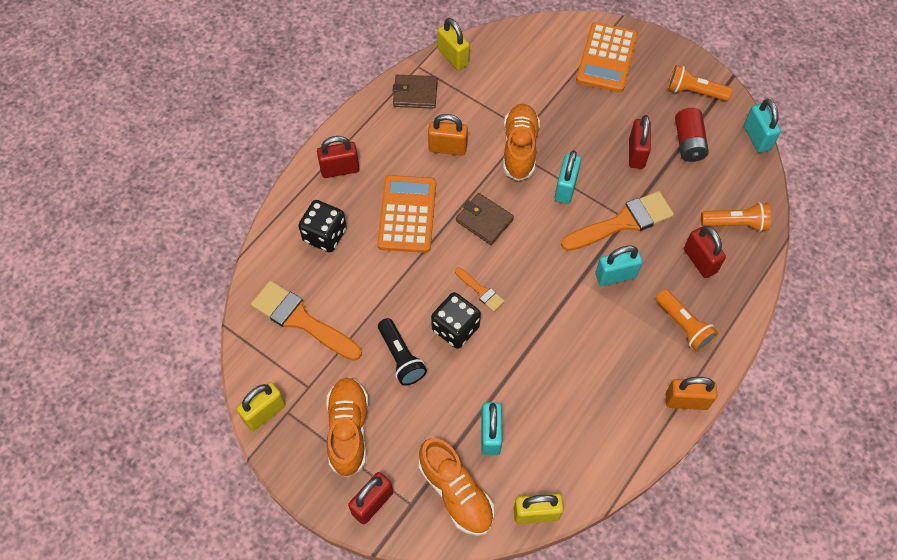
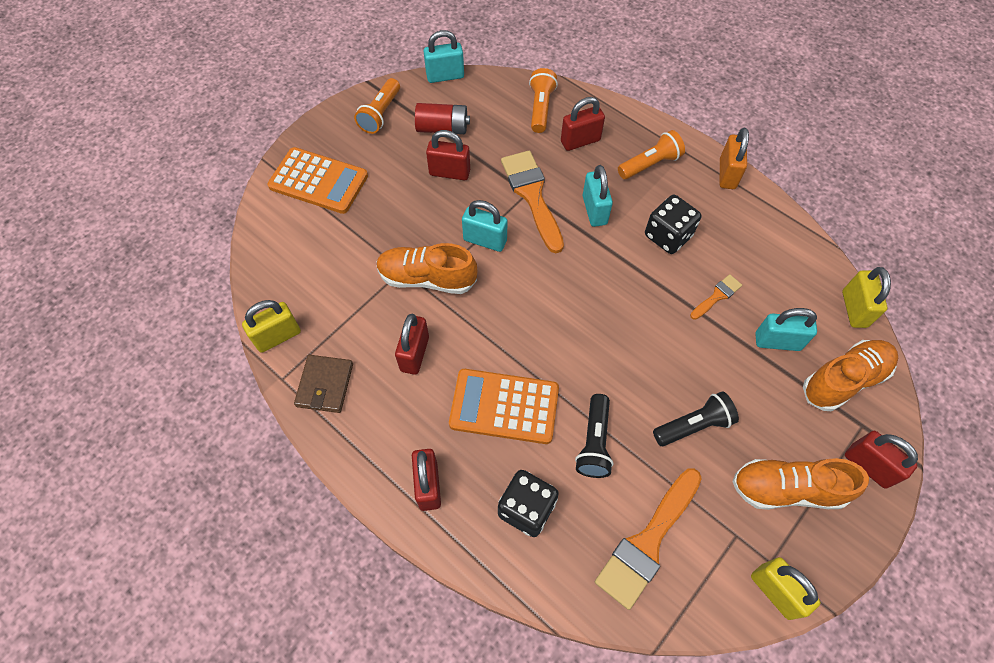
camera: 85 degrees left, 0 degrees up
orange padlock [428,114,468,155] -> red padlock [395,314,429,375]
black dice [431,292,481,349] -> black dice moved to [645,195,701,254]
orange brush [455,268,505,312] -> orange brush moved to [690,274,742,320]
brown wallet [456,193,514,245] -> none
none -> black flashlight [575,394,613,478]

